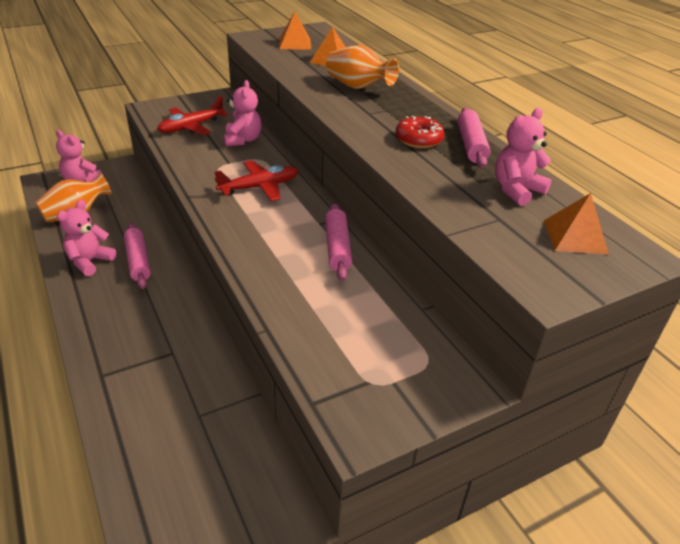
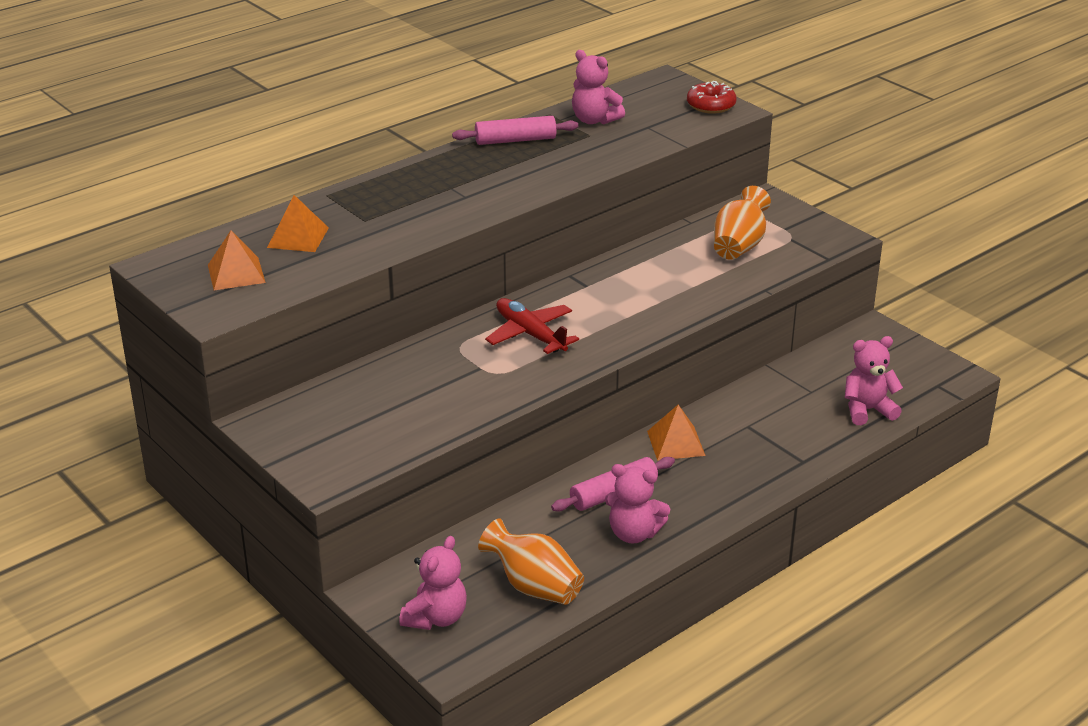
camera: 100 degrees left, 5 degrees down
red plane [157,96,228,135] -> none
pink teddy bear [224,80,262,146] -> pink teddy bear moved to [845,336,903,425]
pink rolling pin [325,203,352,281] -> none
orange vase [326,45,399,89] -> orange vase moved to [714,186,771,260]
red donut [395,116,445,148] -> red donut moved to [687,81,737,114]
orange pyramid [544,193,609,254] -> orange pyramid moved to [647,405,706,461]

